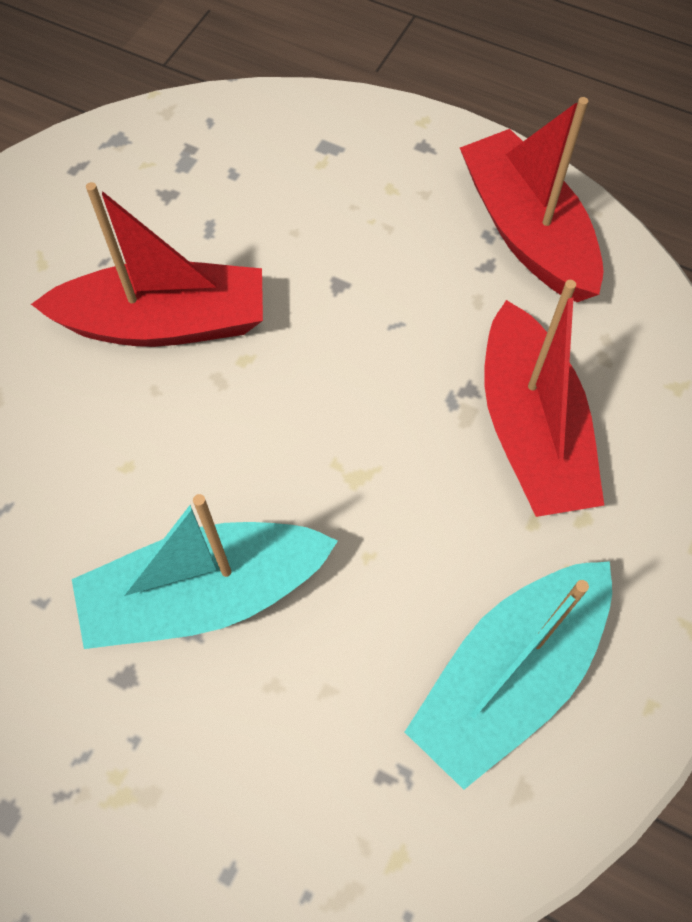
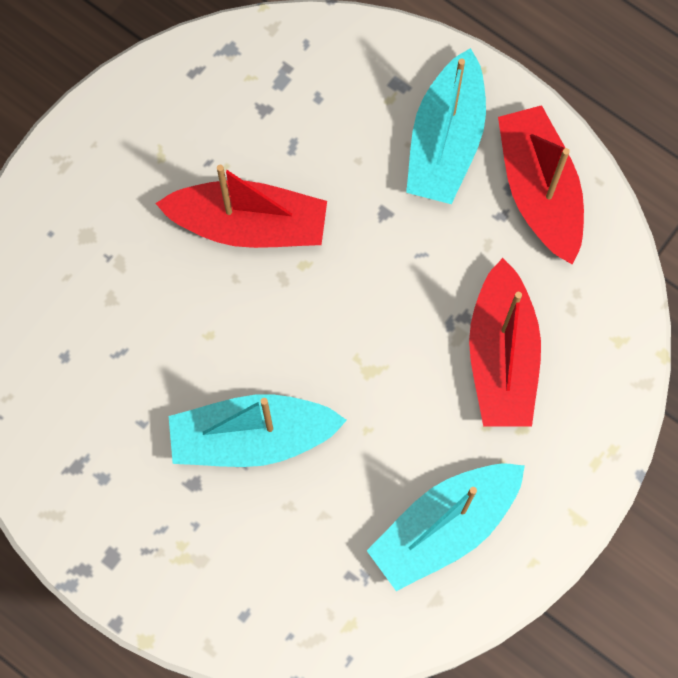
camera: 10 degrees right, 10 degrees up
none -> turquoise boat [406,48,486,204]

